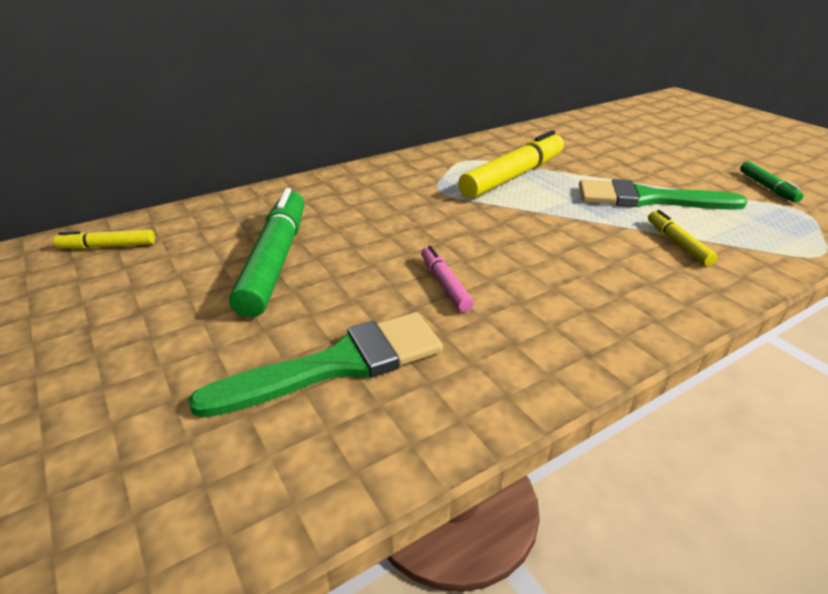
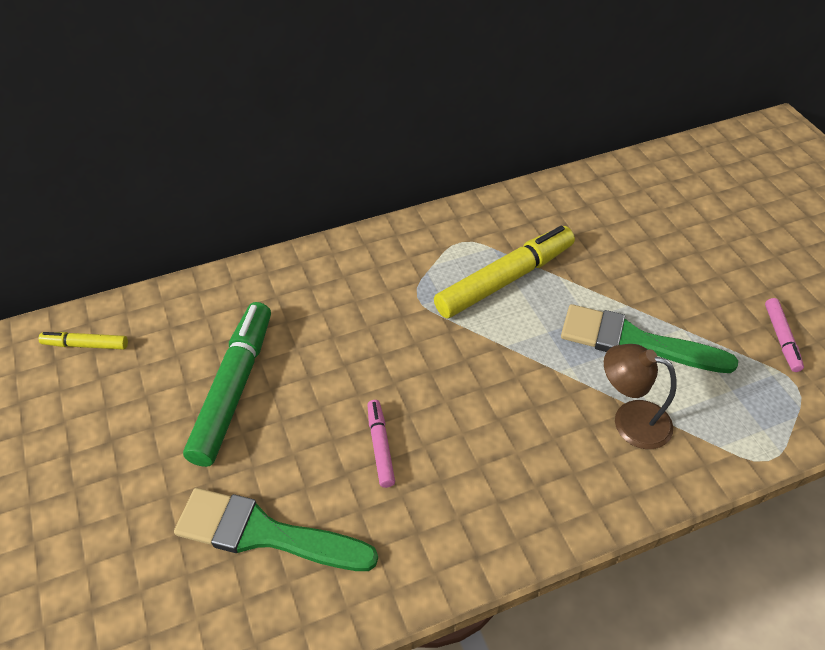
camera: 10 degrees right, 15 degrees up
green brush [188,312,443,418] -> green brush turned 150 degrees counterclockwise [174,488,378,571]
yellow marker [648,210,718,266] -> brown lamp [604,344,677,449]
green marker [740,161,804,203] -> pink marker [765,298,804,372]

